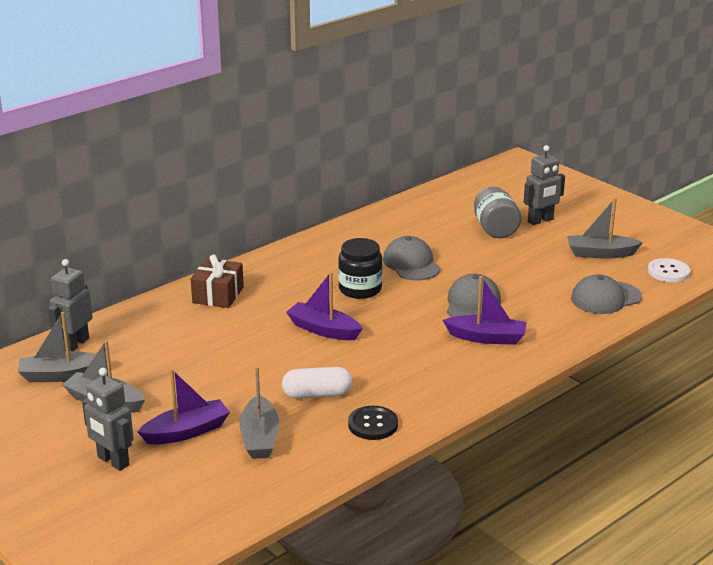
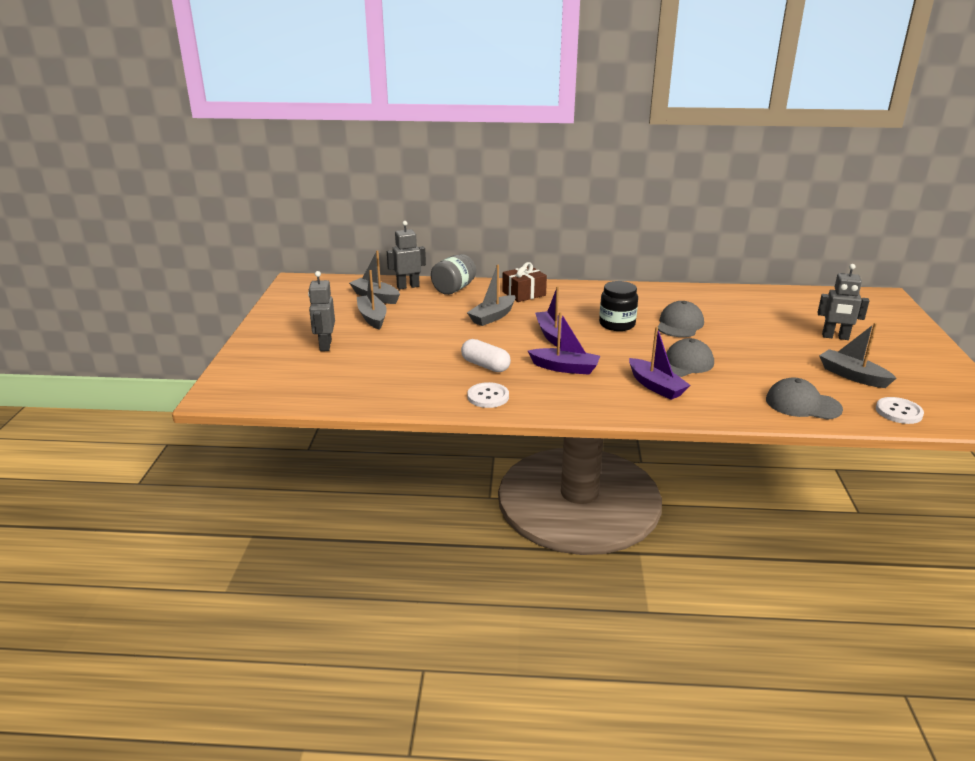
camera: 45 degrees right, 0 degrees up
purple boat [138,369,230,444] -> purple boat moved to [528,312,600,375]
grey boat [239,366,279,459] -> grey boat moved to [467,265,515,326]
black button [348,406,398,440] -> white button [467,382,509,408]
grey jar [474,187,521,238] -> grey jar moved to [431,254,476,295]

